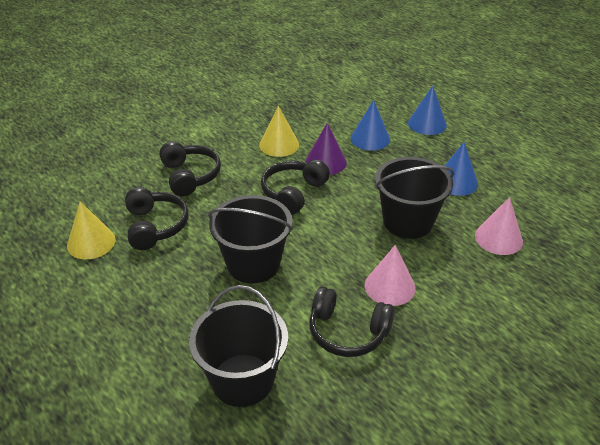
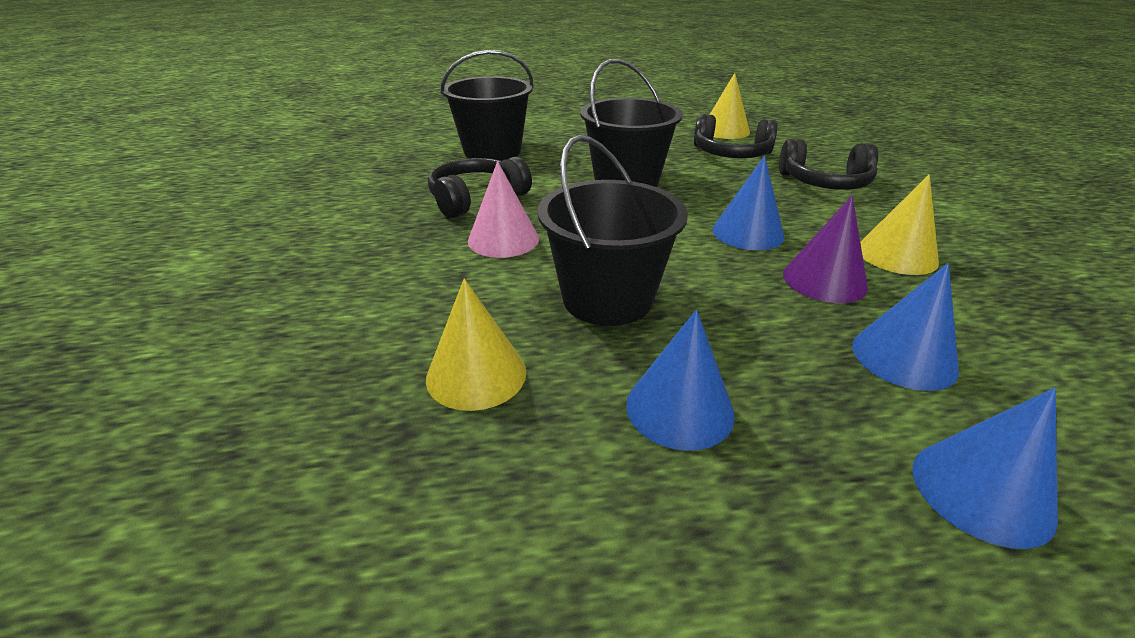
camera: 120 degrees right, 5 degrees down
black headphones [261,160,330,215] -> blue cone [713,156,785,250]
pink cone [475,197,523,255] -> yellow cone [426,279,526,411]

